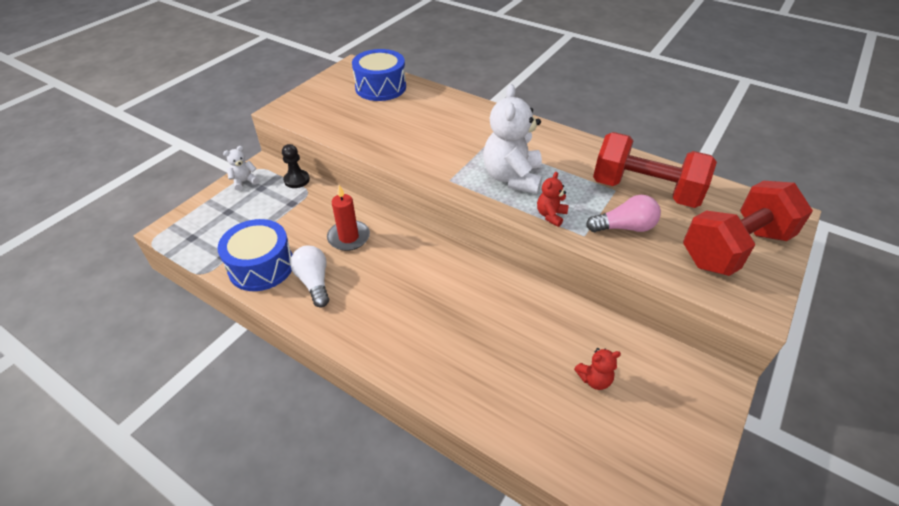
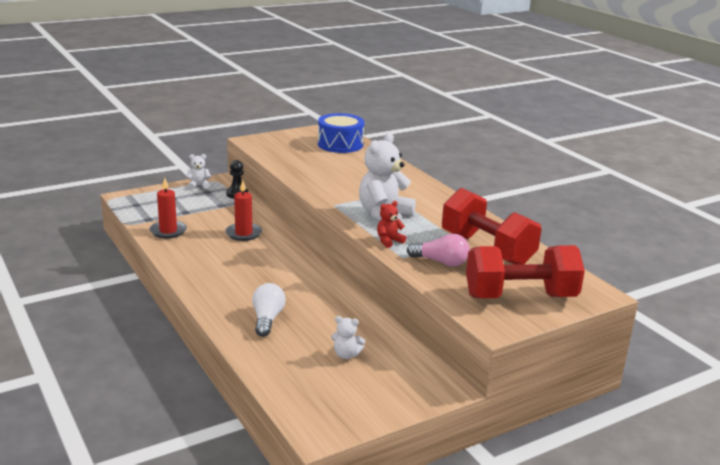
camera: 25 degrees right, 20 degrees down
blue drum [218,219,292,291] -> red candle [149,178,187,238]
white light bulb [290,245,329,307] -> white light bulb moved to [252,283,286,337]
red teddy bear [574,348,621,390] -> white teddy bear [331,316,365,359]

